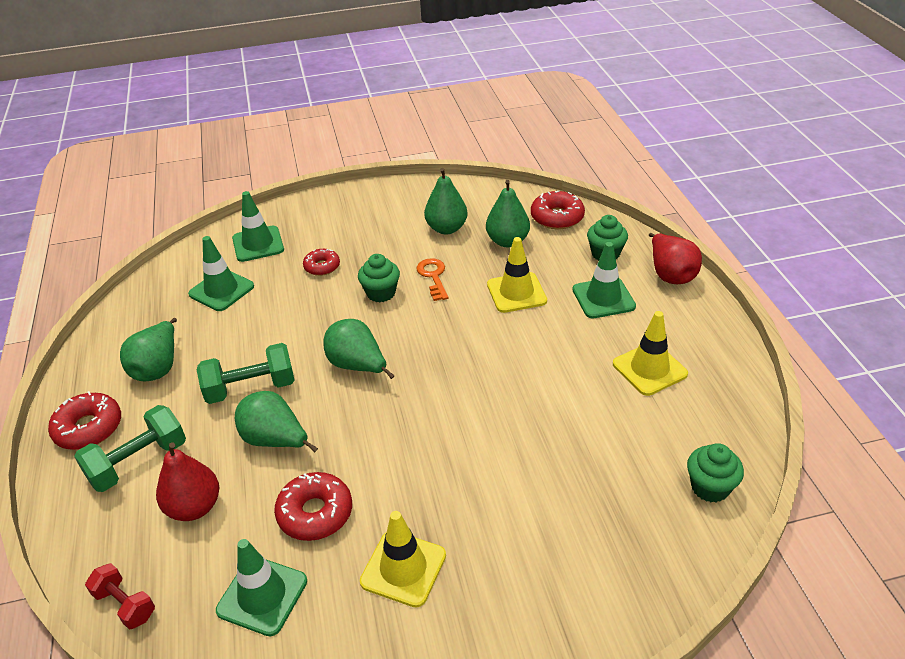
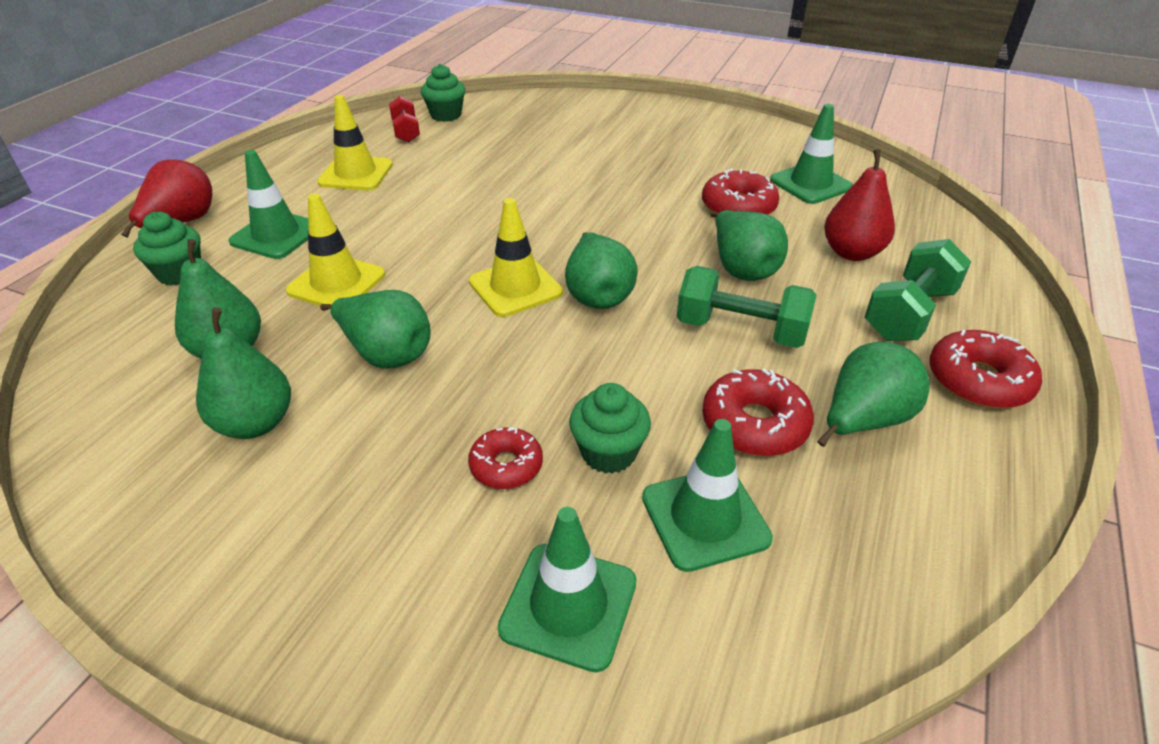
camera: 145 degrees left, 0 degrees up
green dumbbell [74,405,186,492] -> green dumbbell turned 45 degrees counterclockwise [864,239,971,341]
red dumbbell [85,563,155,630] -> red dumbbell moved to [389,96,420,142]
green cupcake [358,254,400,302] -> green cupcake moved to [569,383,651,474]
yellow traffic cone [360,511,446,608] -> yellow traffic cone moved to [469,198,563,317]
orange key [416,258,449,301] -> green pear [320,290,430,368]
red donut [531,190,585,229] -> red donut moved to [702,369,814,456]

